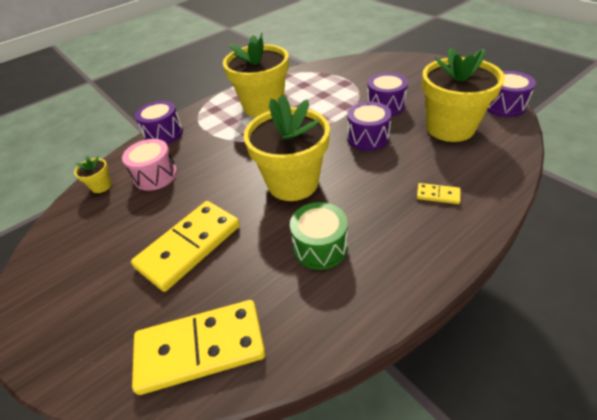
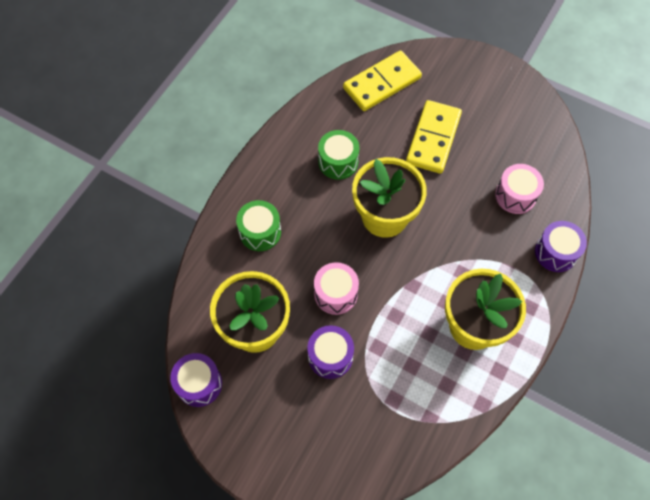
camera: 155 degrees right, 20 degrees up
yellow flower pot [74,156,112,193] -> none
purple drum [347,102,392,151] -> pink drum [314,262,359,315]
yellow domino [417,183,461,204] -> green drum [236,200,281,251]

